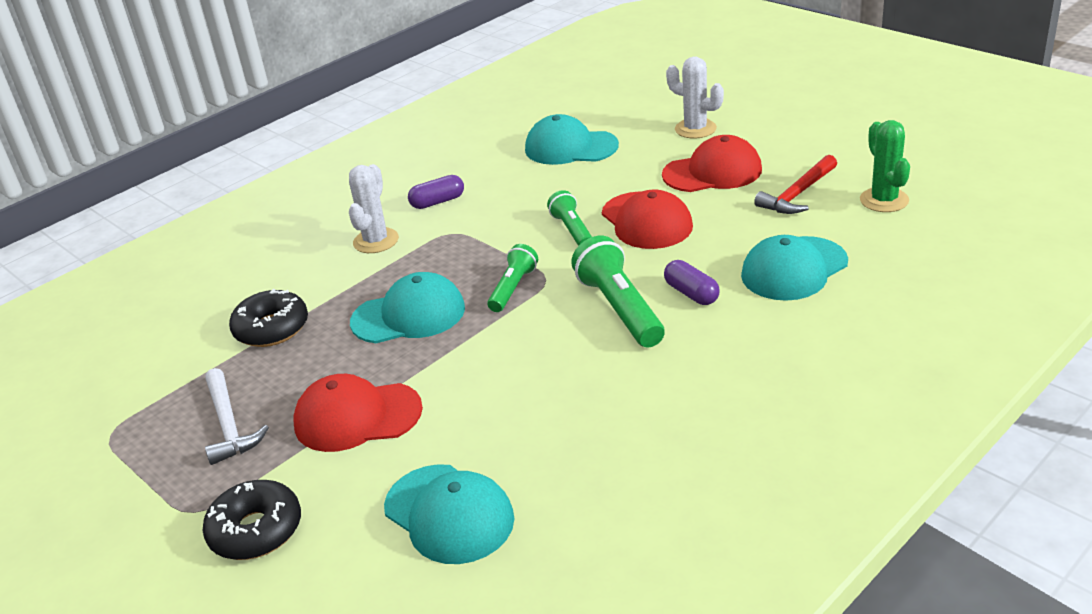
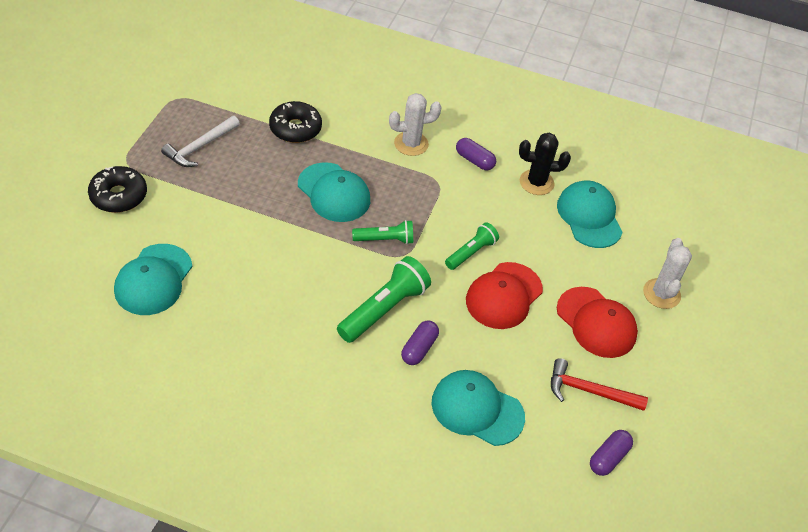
camera: 55 degrees right, 15 degrees up
red cap [293,374,423,452] -> none
green cactus [860,120,910,212] -> purple capsule [590,430,633,476]
none -> black cactus [519,133,571,195]

